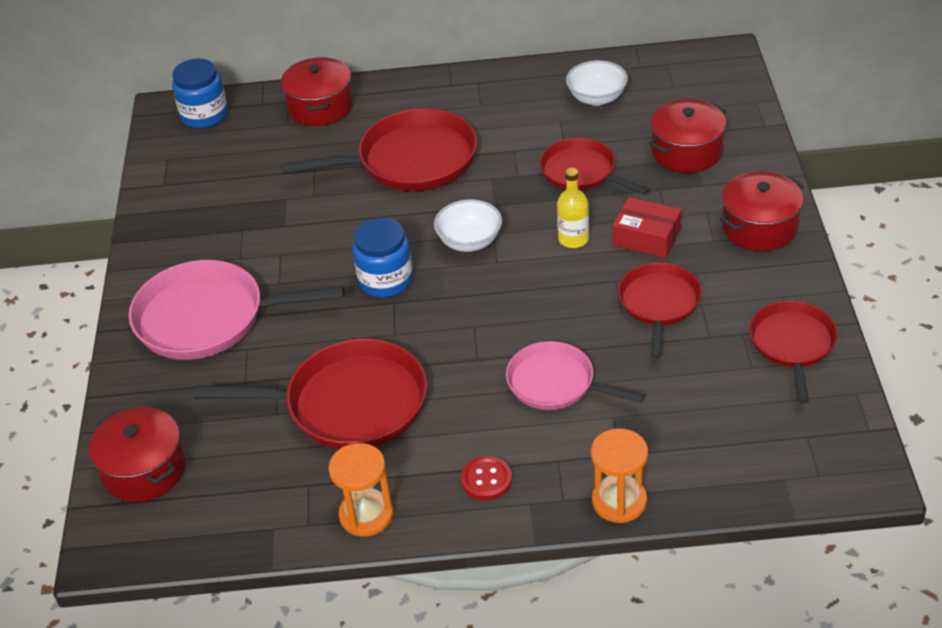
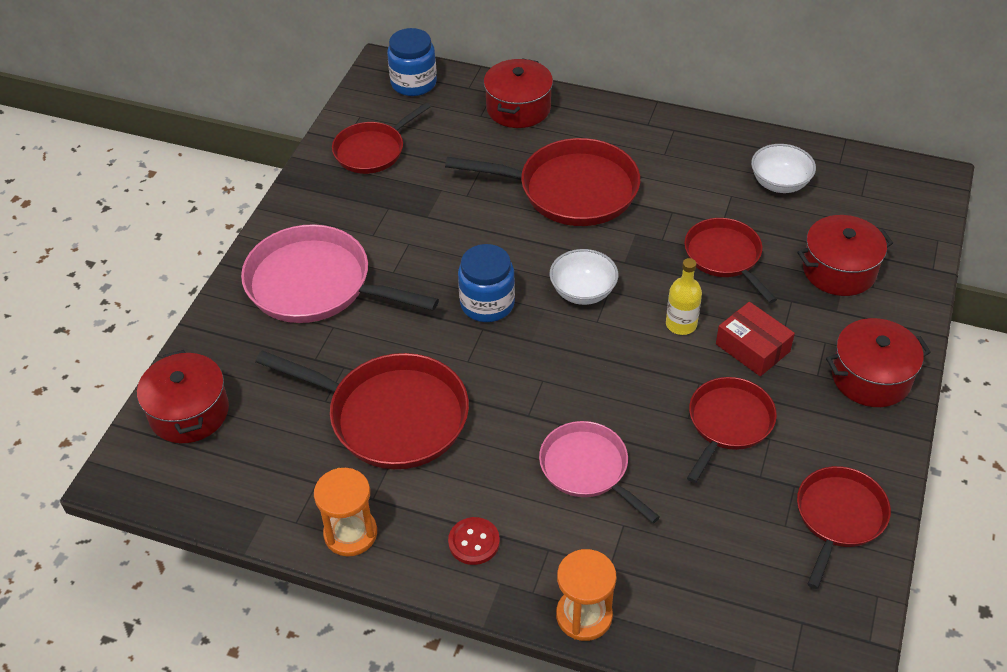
camera: 20 degrees right, 5 degrees up
none -> red pan [332,102,431,174]

